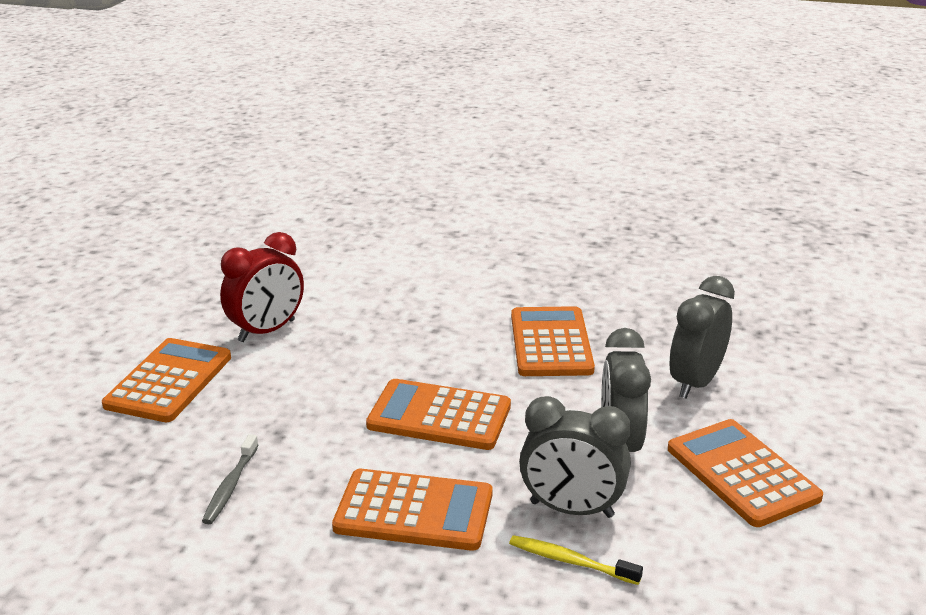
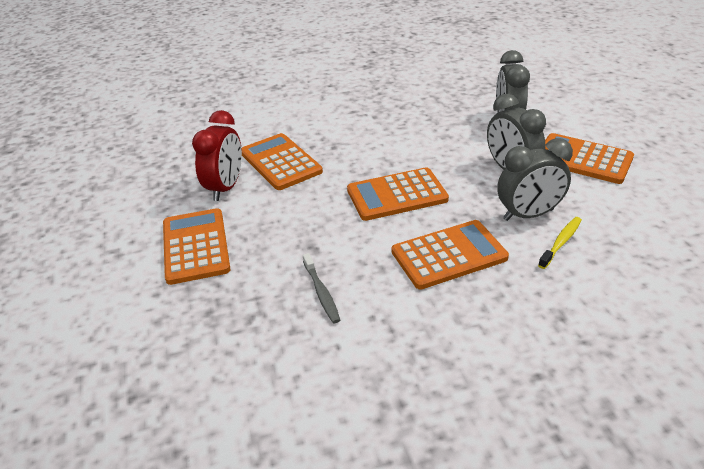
camera: 30 degrees left, 10 degrees up
yellow toothbrush [509,535,643,585] -> yellow toothbrush turned 135 degrees clockwise [538,217,582,269]
orange calculator [511,306,595,376] -> orange calculator moved to [242,133,323,190]

